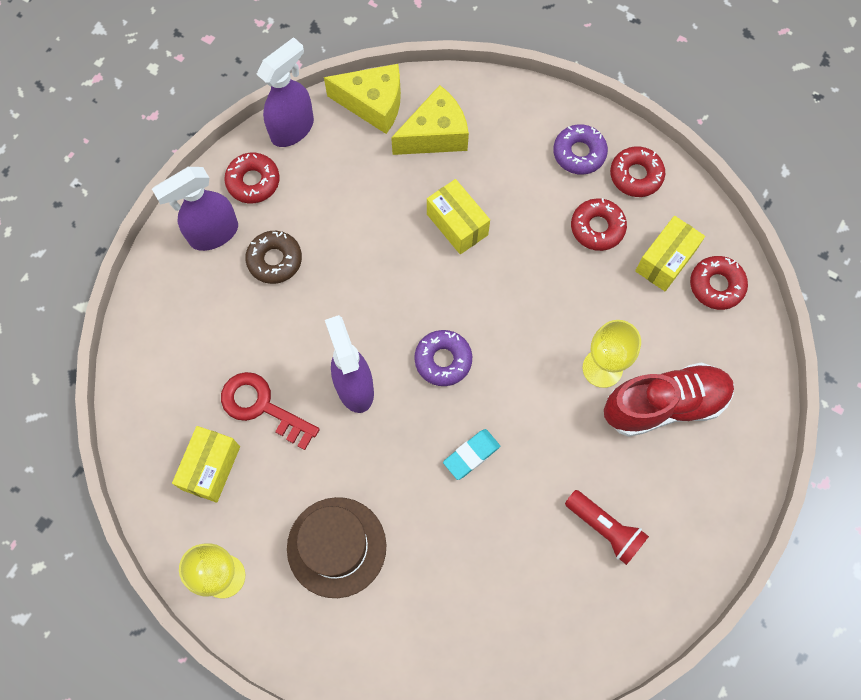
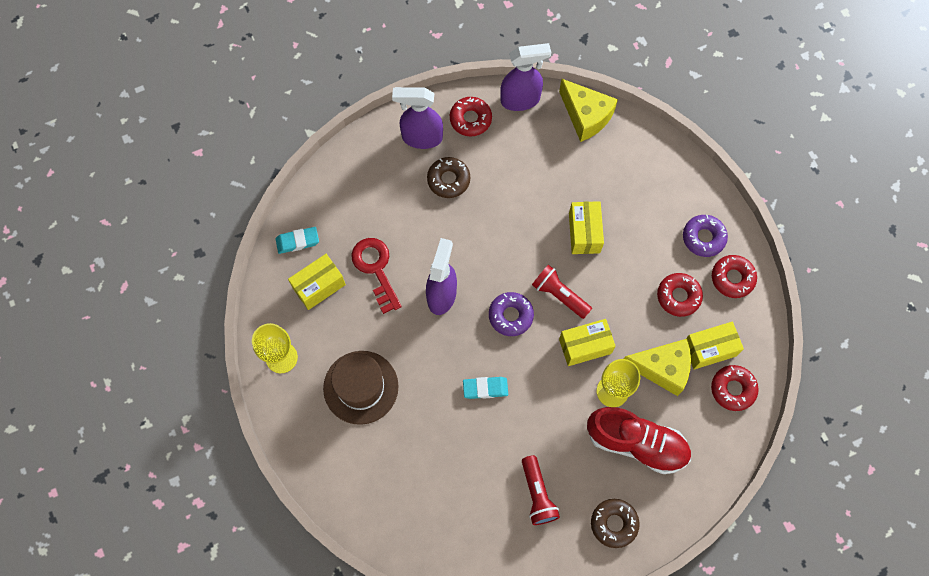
camera: 35 degrees right, 0 degrees up
yellow cheese [391,85,469,155] -> yellow cheese moved to [624,339,691,396]
none -> turquoise eraser [276,227,319,254]
none -> red flashlight [532,265,592,319]
none -> yellow box [559,319,616,366]
none -> brown donut [591,499,640,548]

